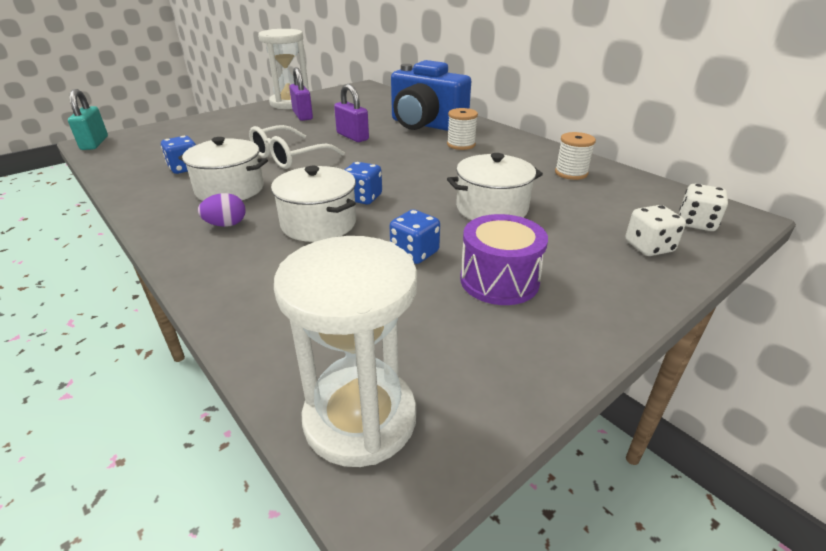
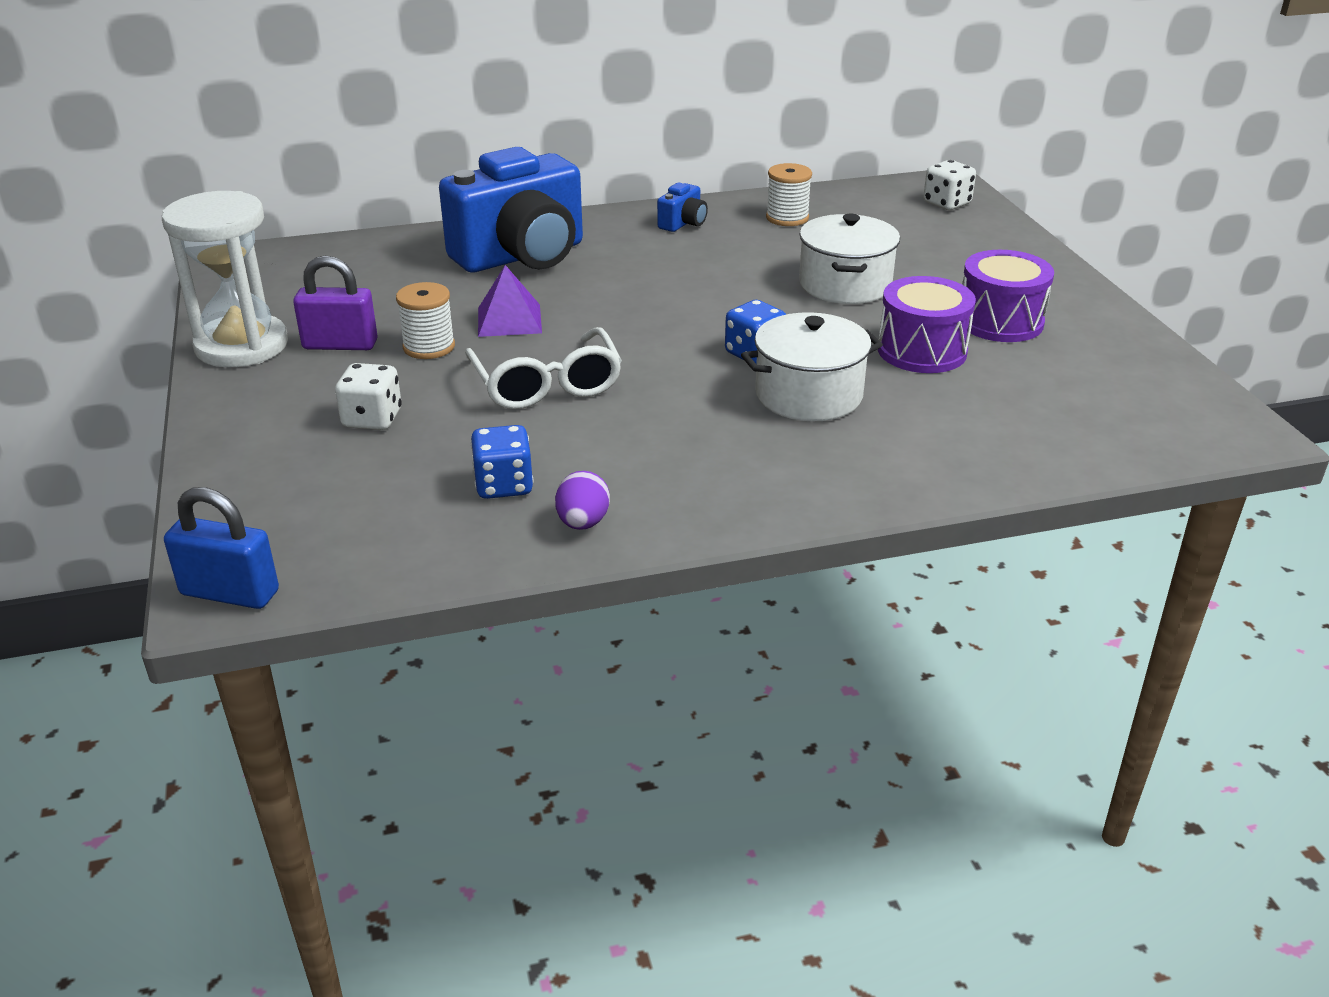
camera: 65 degrees left, 0 degrees up
turquoise padlock [68,89,108,150] -> blue padlock [164,487,279,609]
white pot [178,137,268,201] -> none
purple egg [198,193,246,227] -> purple egg moved to [555,471,610,530]
white hourglass [274,236,417,467] -> none
purple padlock [334,84,369,142] -> purple pyramid [478,265,542,337]
blue dice [390,210,440,264] -> purple drum [878,276,976,373]
white spool [447,108,478,150] -> white spool moved to [396,282,455,359]
white dice [625,205,686,256] -> white dice moved to [335,363,402,430]
none -> blue camera [657,183,708,232]

